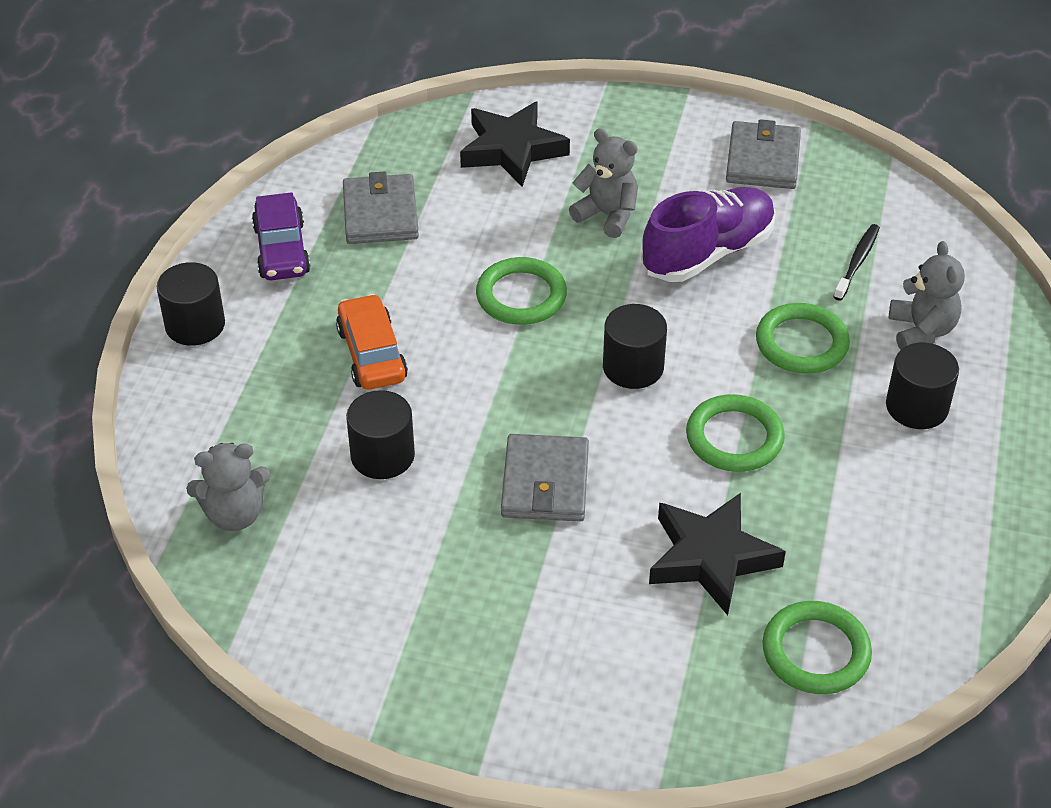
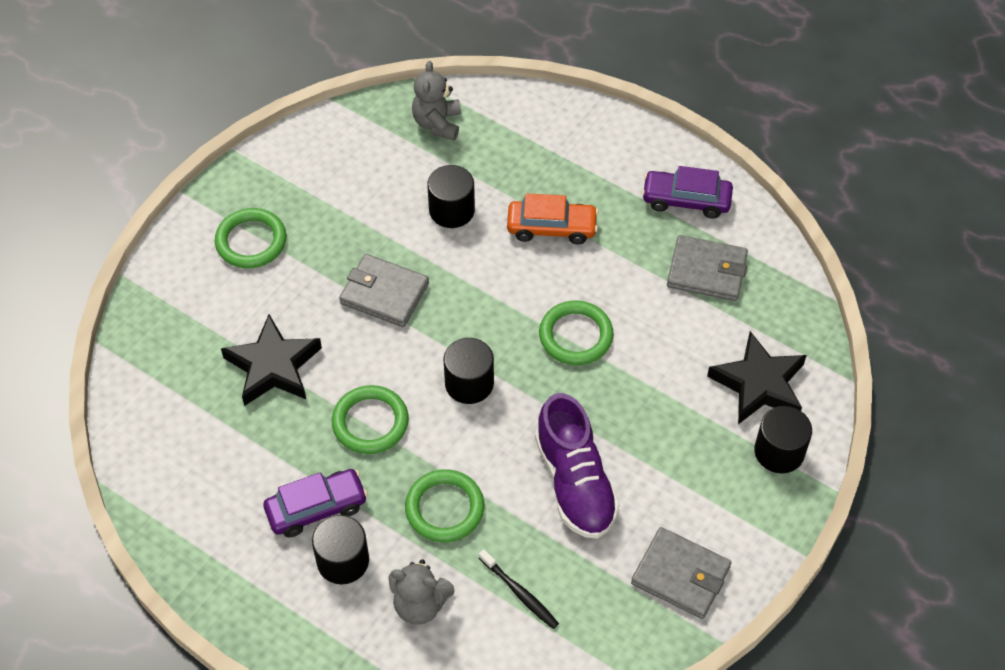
camera: 110 degrees right, 10 degrees up
black cylinder [157,262,225,346] -> black cylinder moved to [754,406,812,473]
grey teddy bear [569,129,638,238] -> none
green ring [762,601,872,694] -> green ring moved to [215,208,287,268]
none -> purple car [263,469,368,537]

